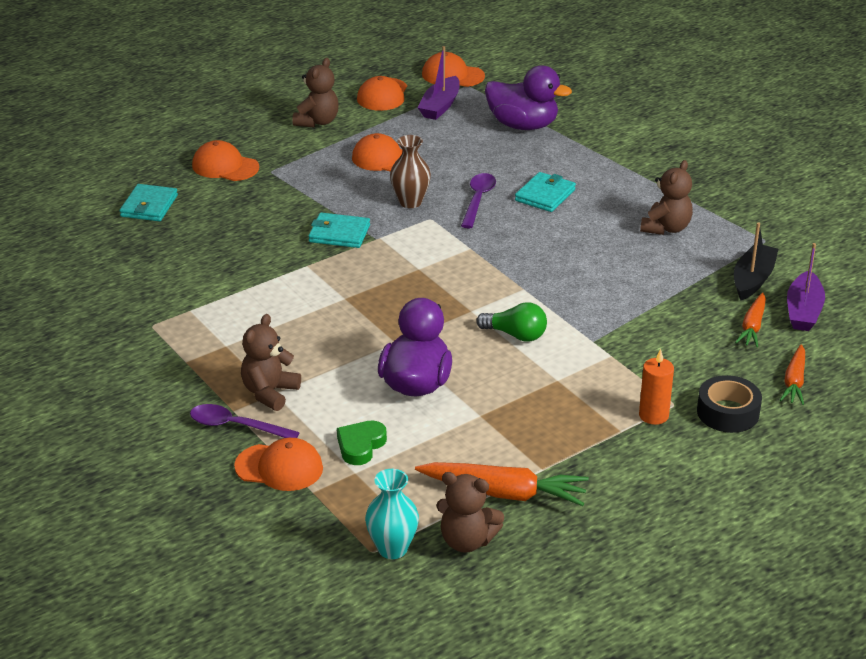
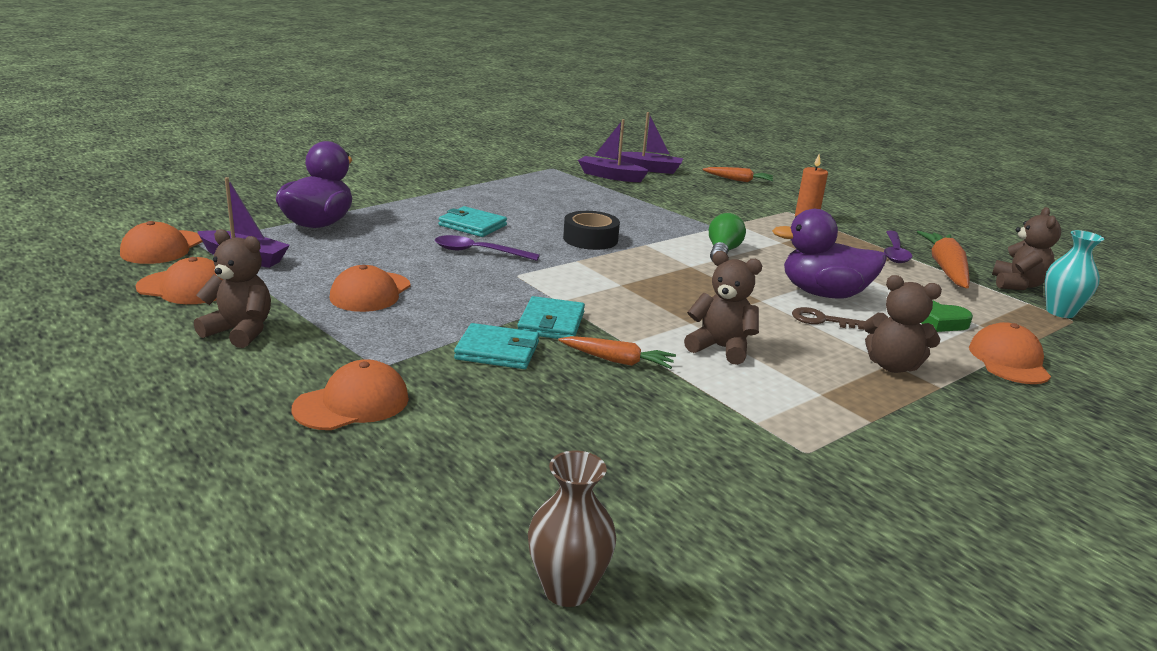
camera: 95 degrees left, 10 degrees down
turquoise wallet [120,184,178,221] -> turquoise wallet moved to [454,323,539,369]
purple spoon [190,404,300,438] -> purple spoon moved to [884,230,912,263]
orange cap [192,140,259,181] -> orange cap turned 150 degrees counterclockwise [291,359,409,430]
brown vase [390,135,431,208] -> brown vase moved to [528,451,616,607]
brown teddy bear [640,160,693,235] -> brown teddy bear moved to [684,251,762,365]
black tape [697,375,762,433] -> black tape moved to [563,211,620,250]
black boat [734,222,778,300] -> purple boat [578,119,649,182]
orange carrot [735,292,766,347] -> orange carrot moved to [558,336,676,369]
none -> brown key [792,307,865,330]

